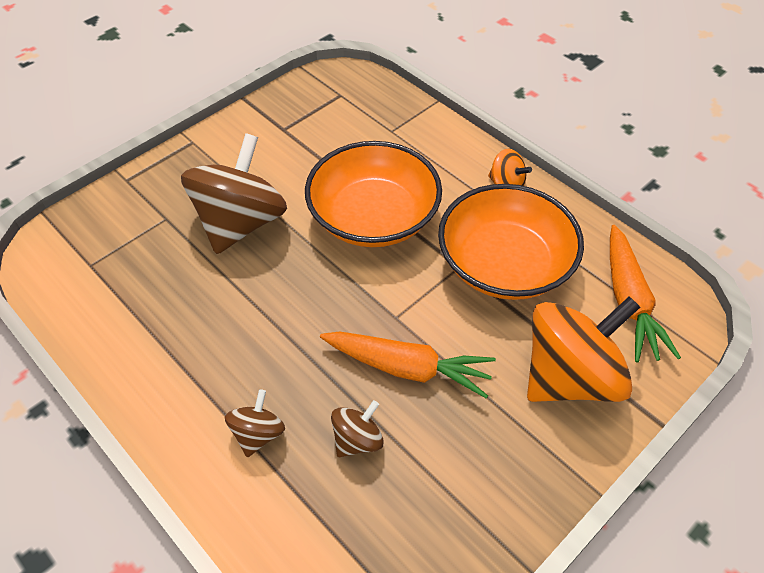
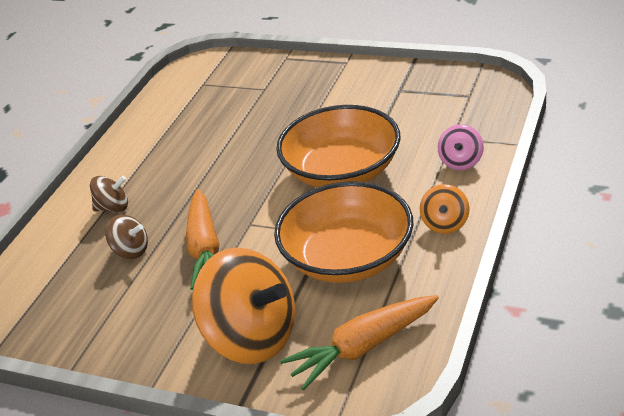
camera: 70 degrees right, 15 degrees down
brown spinning top [181,133,287,254] -> none
none -> pink spinning top [438,124,484,170]

